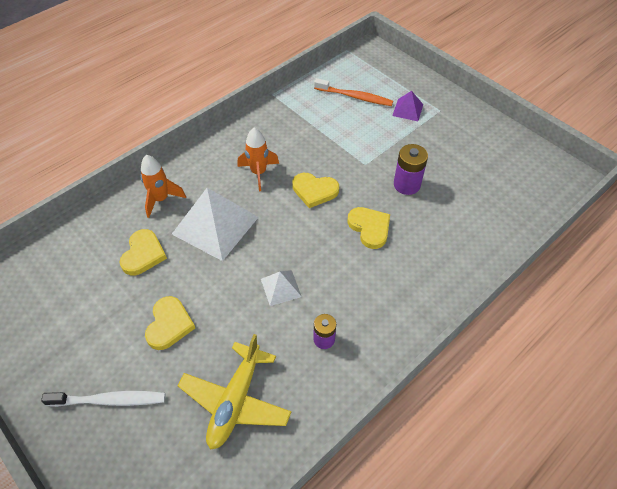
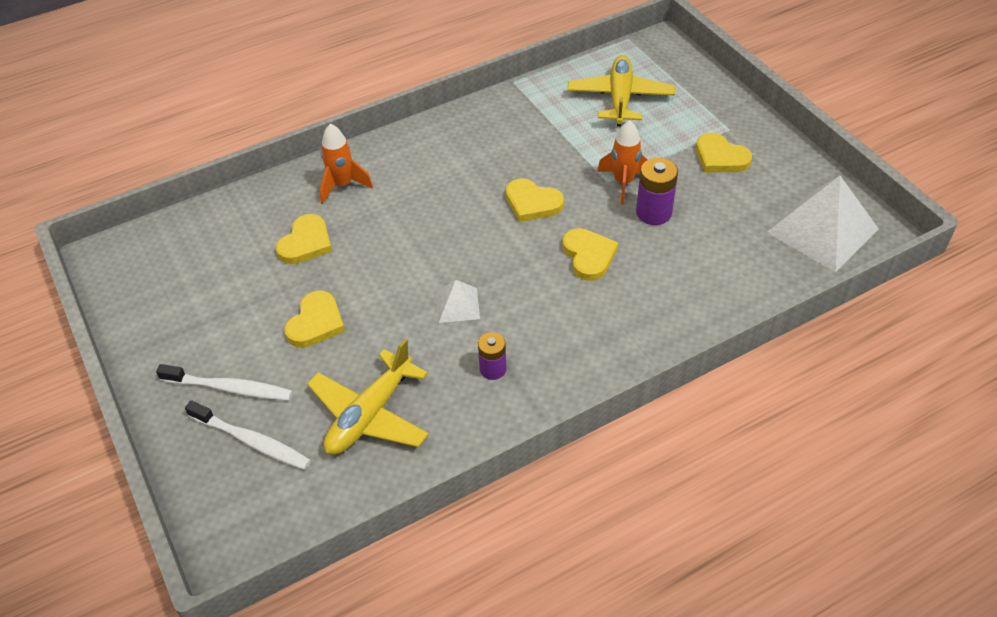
camera: 15 degrees right, 5 degrees down
white pyramid [172,188,258,261] -> white pyramid moved to [767,176,879,272]
orange rocket [237,128,279,191] -> orange rocket moved to [597,120,648,205]
orange toothbrush [314,78,393,106] -> yellow plane [567,55,675,126]
purple pyramid [392,91,423,121] -> none
none -> white toothbrush [185,400,311,470]
none -> yellow heart [696,133,752,172]

